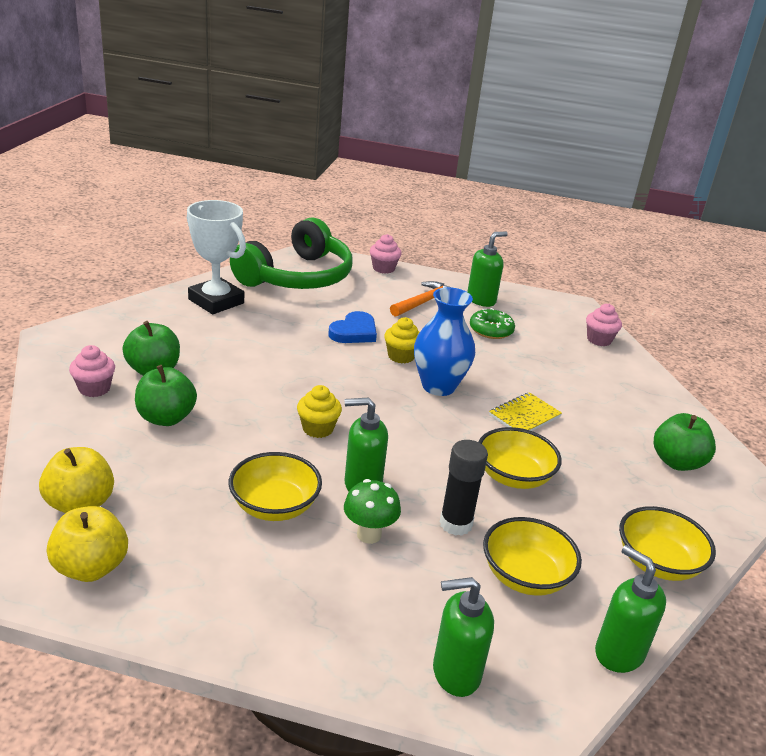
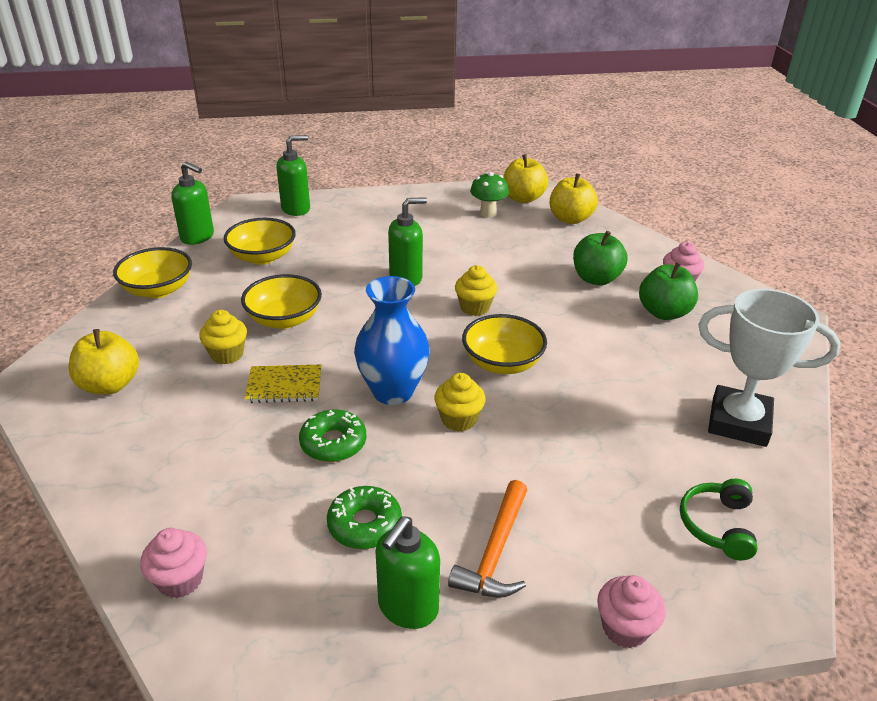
camera: 160 degrees right, 5 degrees up
yellow bowl [229,452,322,521] -> yellow bowl moved to [462,314,547,374]
green headphones [230,217,353,289] -> green headphones [680,479,758,561], size x0.43
blue heart [328,311,377,343] -> none
green mushroom [344,479,401,544] -> green mushroom moved to [470,172,509,217]
black glue stick [440,440,488,536] -> none
yellow notebook [489,392,562,431] -> yellow notebook turned 60 degrees clockwise [245,365,321,403]
green apple [654,413,716,471] -> yellow apple [69,329,139,395]
none -> yellow cupcake [199,310,247,364]
none -> green donut [299,409,366,462]

